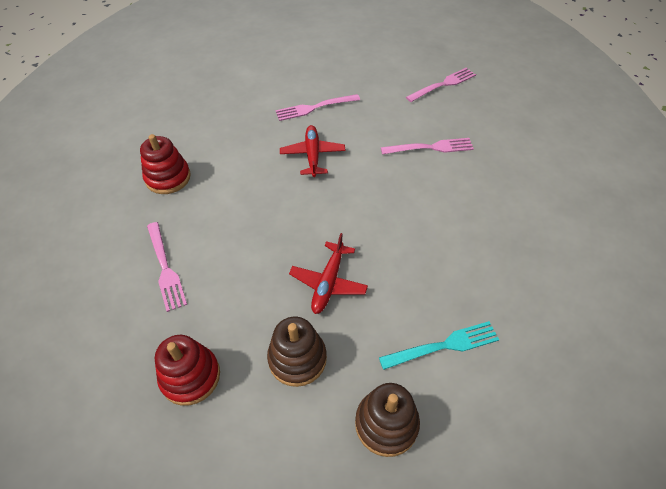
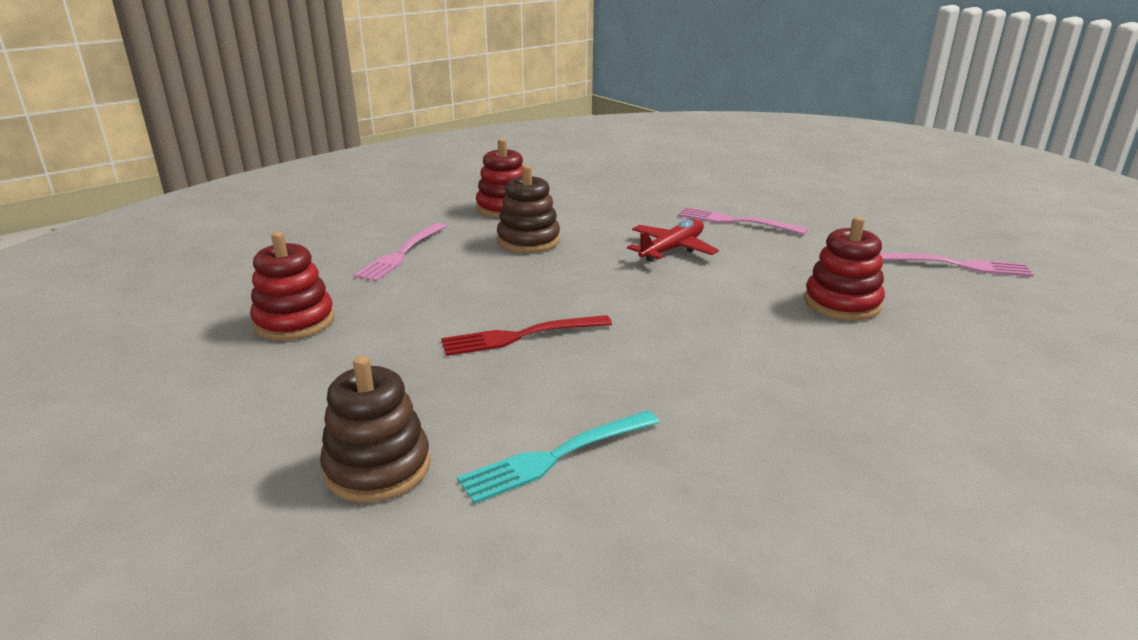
camera: 45 degrees right, 25 degrees down
brown stacking toy [267,317,327,387] -> brown stacking toy moved to [497,165,560,253]
red plane [289,233,368,314] -> red fork [441,315,612,356]
turquoise fork [379,321,499,370] -> turquoise fork turned 120 degrees clockwise [457,410,660,504]
pink fork [381,138,474,155] -> red stacking toy [804,217,885,321]

